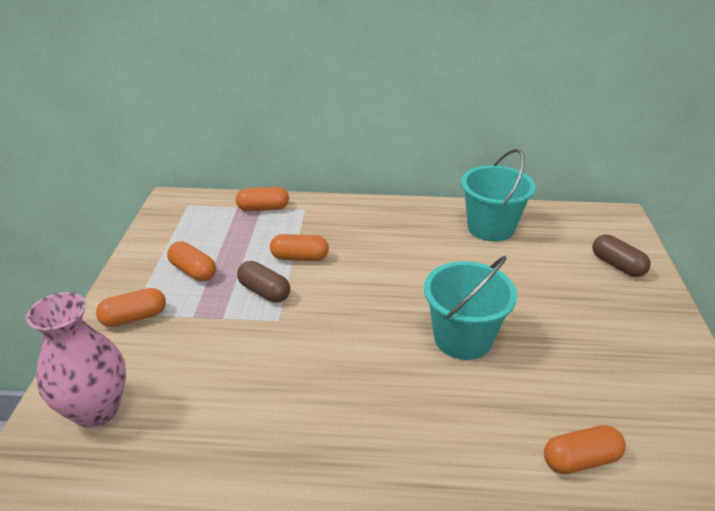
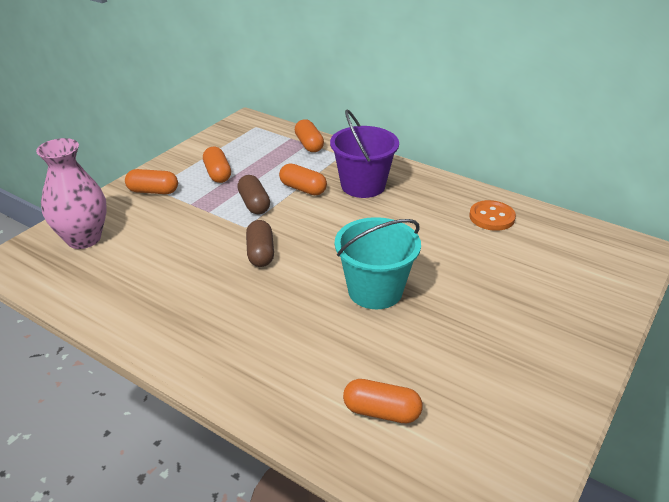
camera: 30 degrees right, 0 degrees up
orange capsule [236,187,289,211] -> orange capsule turned 45 degrees clockwise [295,119,324,152]
turquoise bucket [461,149,535,242] -> orange button [469,200,516,231]
brown capsule [592,235,651,277] -> brown capsule moved to [246,220,274,267]
none -> purple bucket [330,109,399,198]

